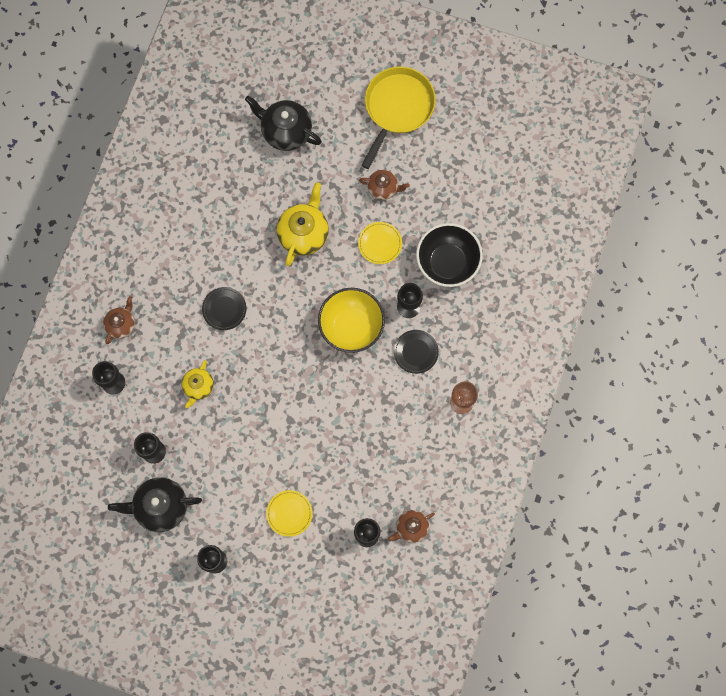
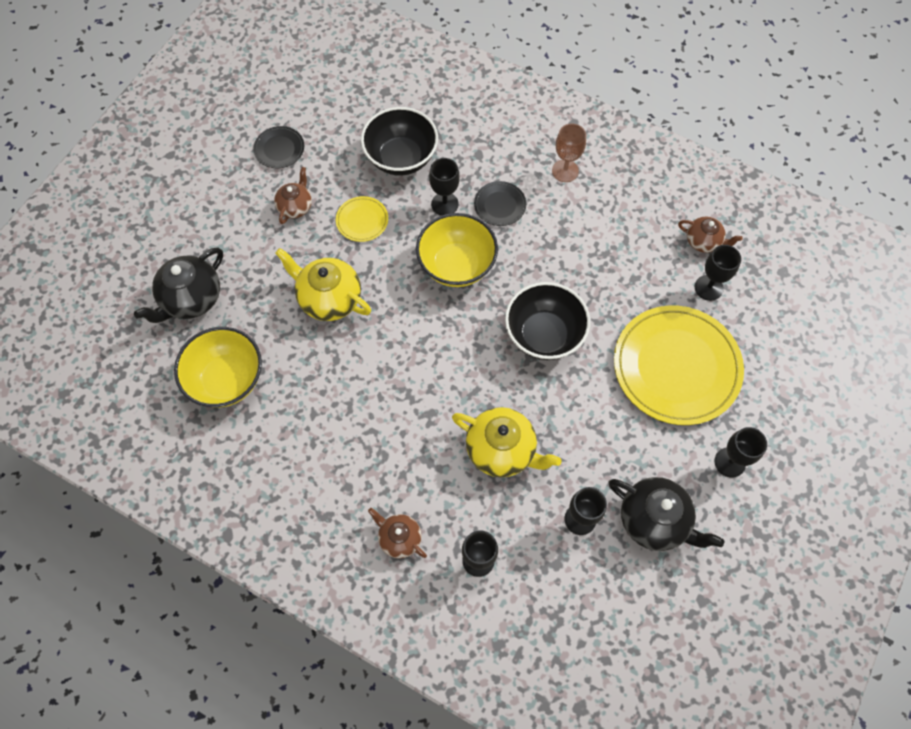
camera: 80 degrees left, 10 degrees down
black teapot [108,477,202,532] -> black teapot turned 60 degrees counterclockwise [609,477,724,551]
yellow teapot [182,360,213,408] -> yellow teapot [452,407,562,478], size x1.67
black plate [202,287,246,330] -> black plate moved to [253,126,304,168]
yellow plate [266,490,312,537] -> yellow plate [614,305,744,425], size x2.26
yellow pan [361,67,436,169] -> none
brown teapot [388,510,435,543] -> brown teapot turned 45 degrees counterclockwise [678,217,743,253]
none -> yellow bowl [174,327,262,407]
none -> black bowl [505,282,590,360]

